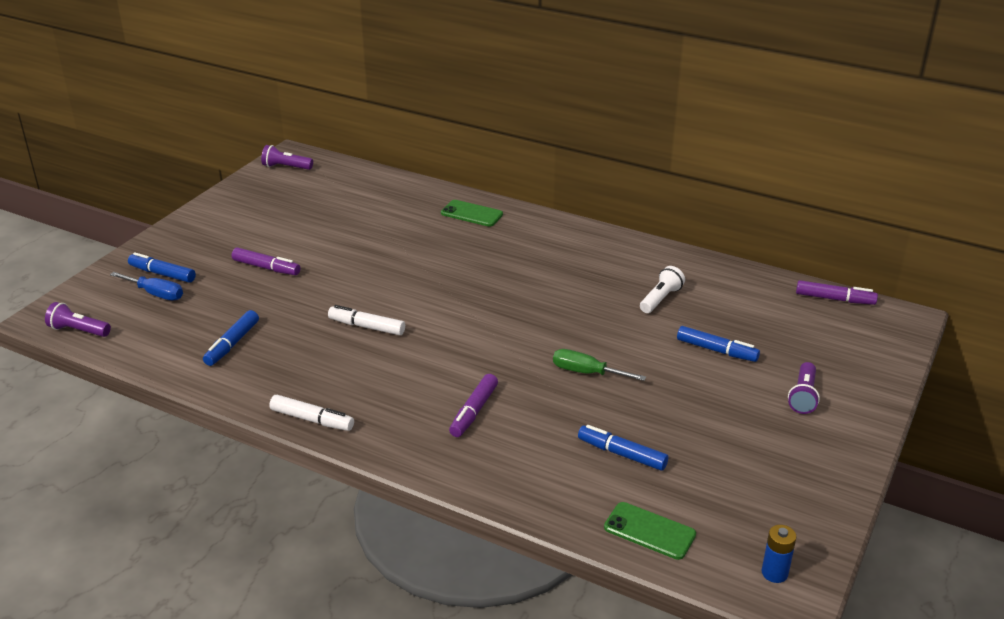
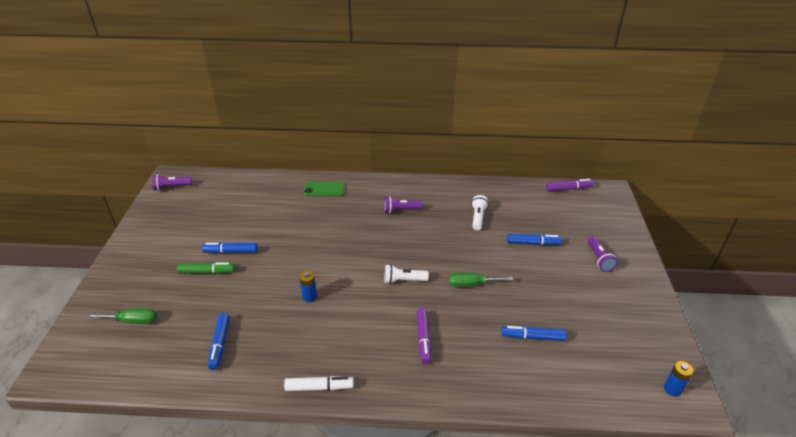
camera: 25 degrees left, 5 degrees up
purple flashlight [45,302,111,337] -> purple flashlight moved to [384,196,423,214]
blue screwdriver [110,272,183,300] -> green screwdriver [86,308,157,324]
blue marker [128,252,196,283] -> blue marker moved to [202,243,258,254]
purple marker [232,248,300,275] -> green marker [177,262,235,274]
white marker [328,305,405,335] -> blue battery [299,270,317,302]
green phone [604,502,696,560] -> none
none -> white flashlight [385,264,429,284]

